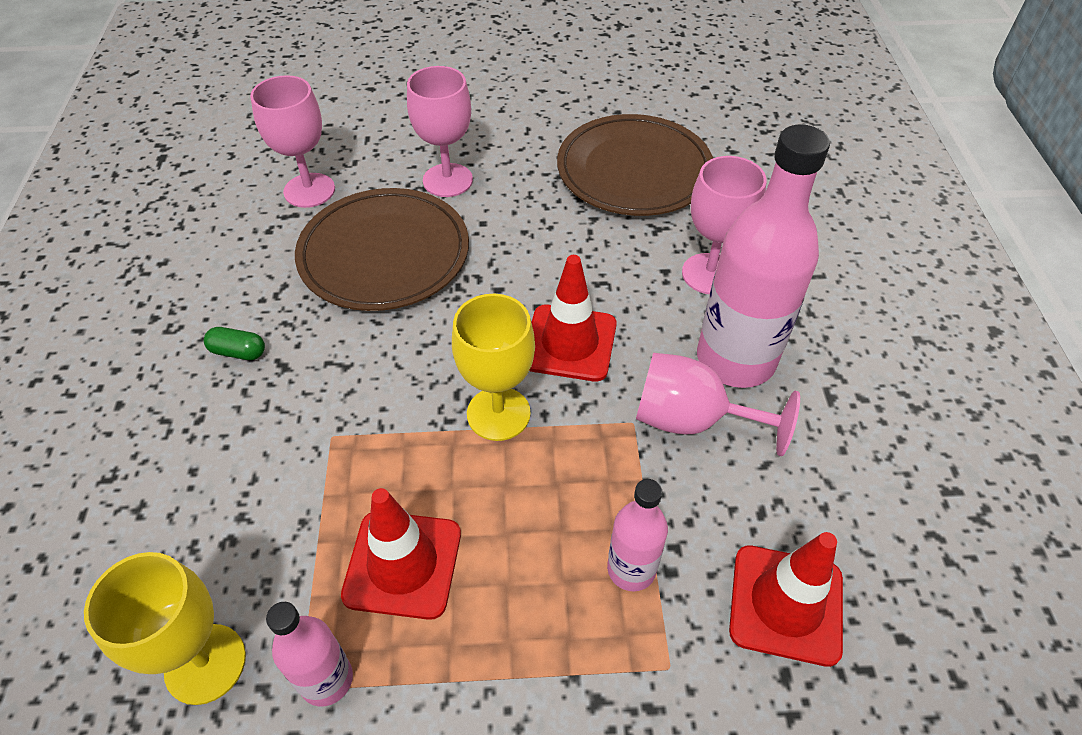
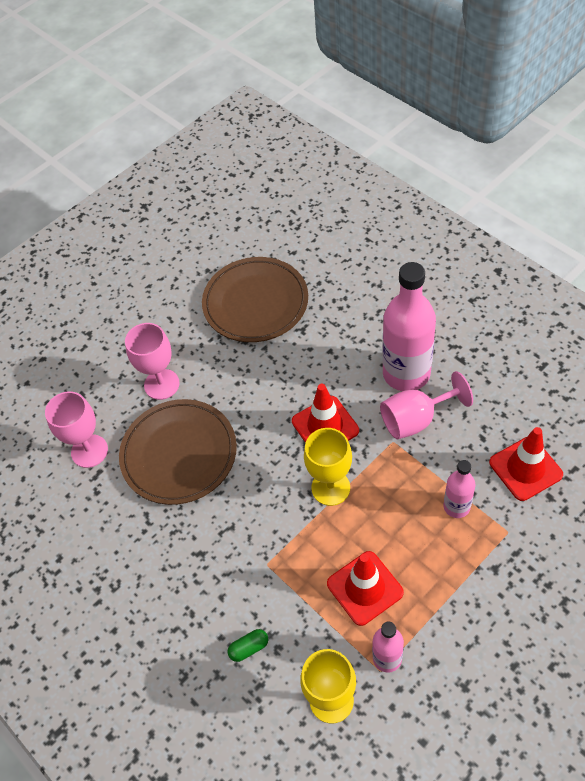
camera: 35 degrees left, 5 degrees up
green capsule [204,327,265,360] -> green capsule moved to [228,629,268,662]
pink goblet [682,156,767,294] -> none

